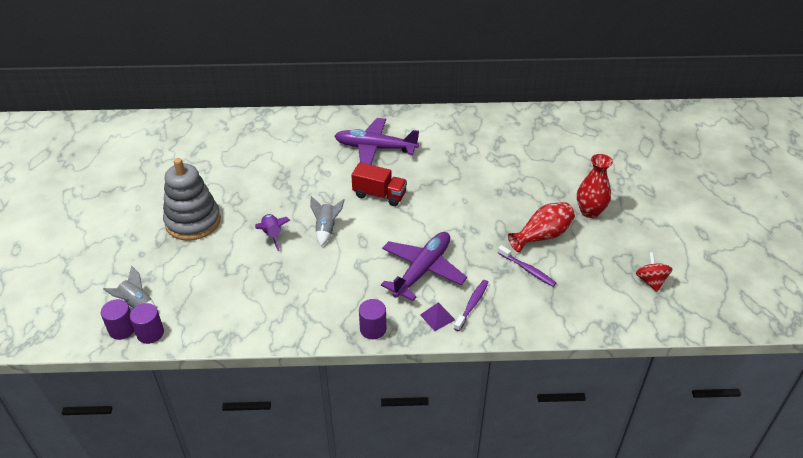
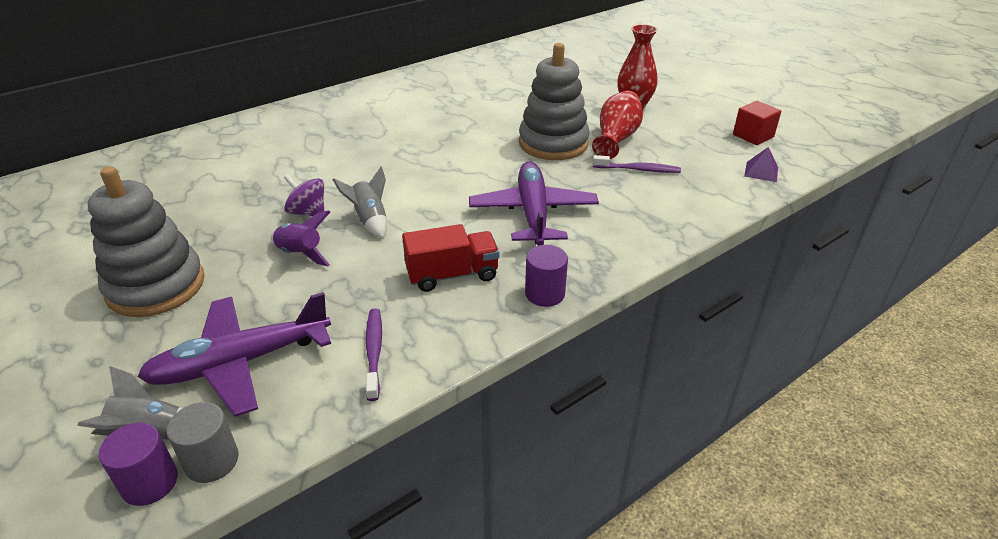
camera: 35 degrees left, 5 degrees down
purple cylinder [130,303,164,344] -> grey cylinder [167,402,239,483]
purple plane [335,118,419,165] -> purple plane moved to [137,292,331,417]
red truck [351,162,407,206] -> red truck moved to [402,224,499,292]
purple pyramid [420,302,455,331] -> purple pyramid moved to [744,147,778,182]
purple toothbrush [454,280,489,331] -> purple toothbrush moved to [366,308,382,401]
red spinning top [636,252,672,292] -> red cube [733,101,781,145]
none -> purple spinning top [284,175,324,216]
none -> grey stacking toy [519,43,590,160]

